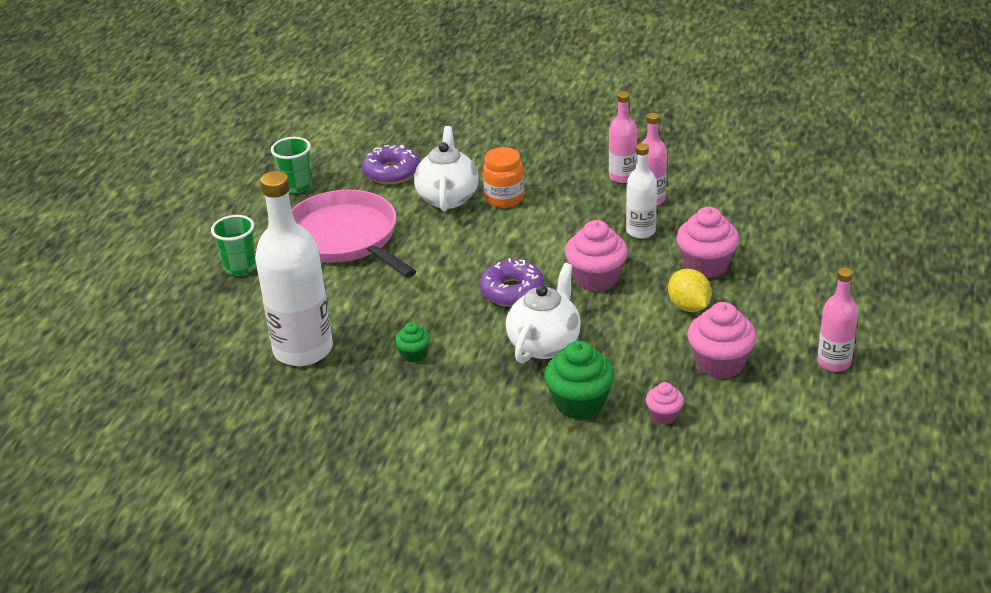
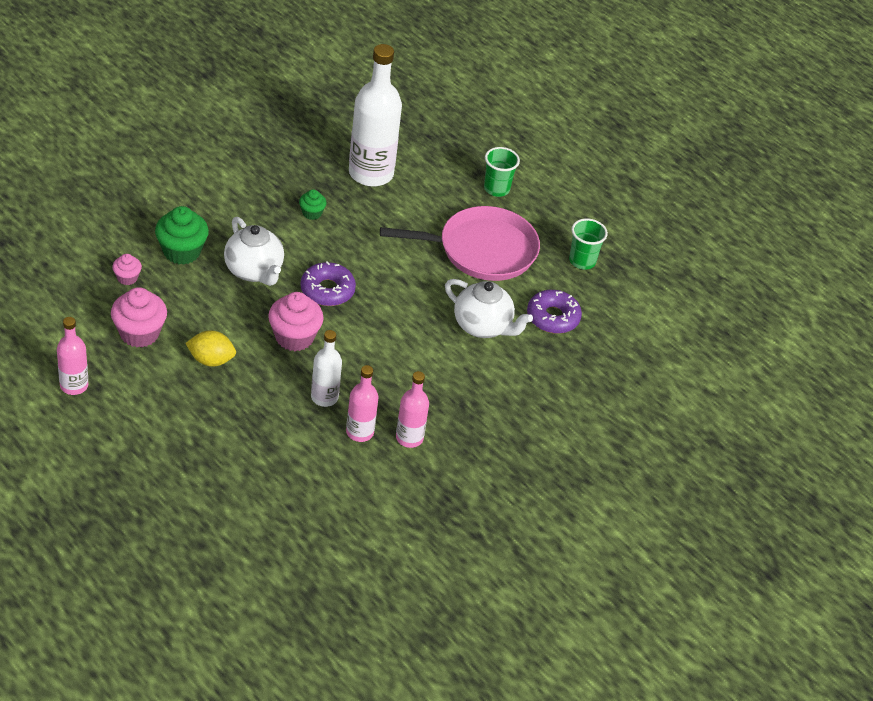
camera: 115 degrees right, 10 degrees up
orange jar [483,147,524,208] -> none
pink cupcake [676,207,739,278] -> none

